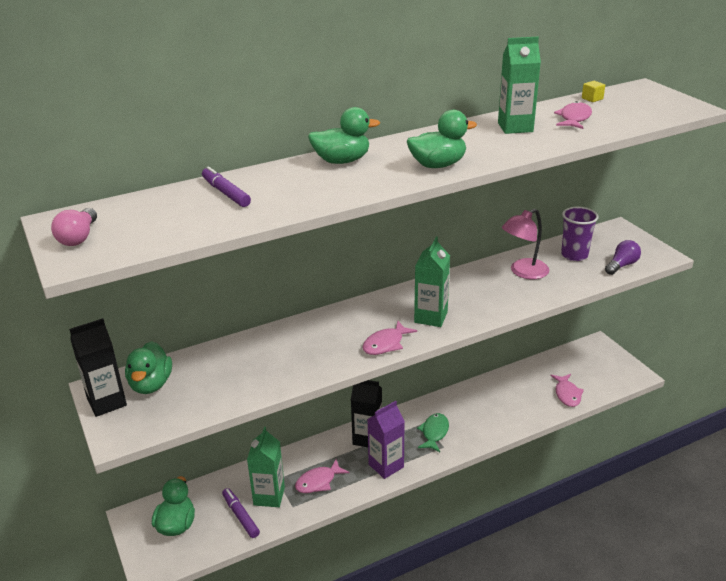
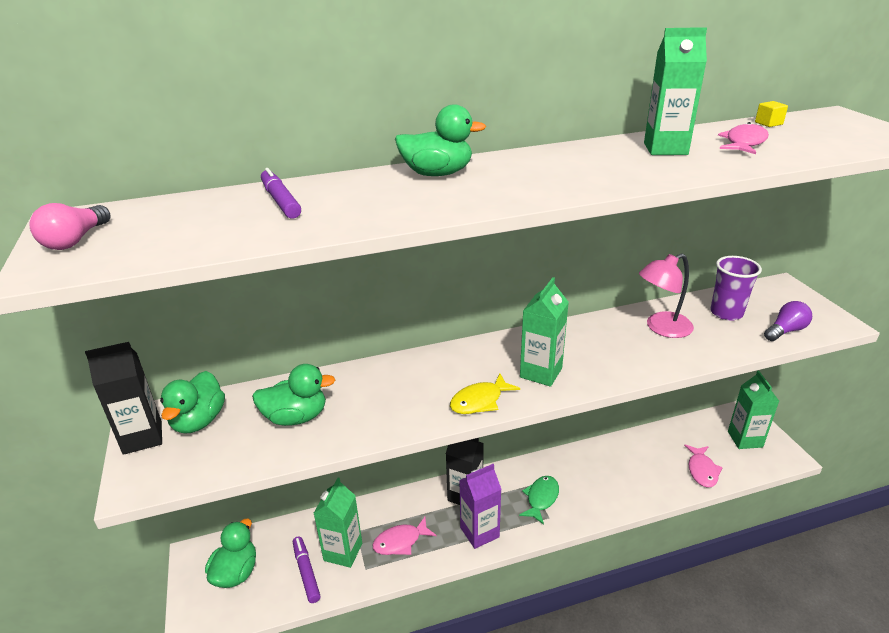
camera: 10 degrees right, 0 degrees up
pink fish [362,321,417,355] -> yellow fish [450,374,520,414]
green duck [407,110,477,168] -> green duck moved to [252,364,336,426]
none -> green carton [728,371,779,449]

